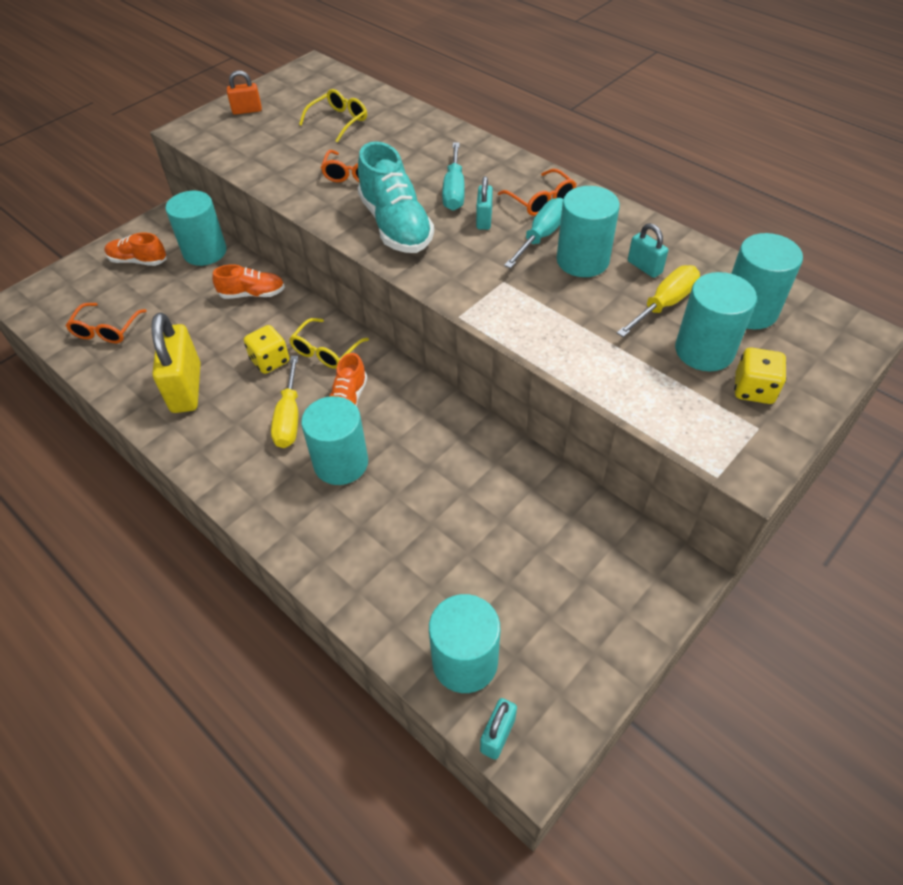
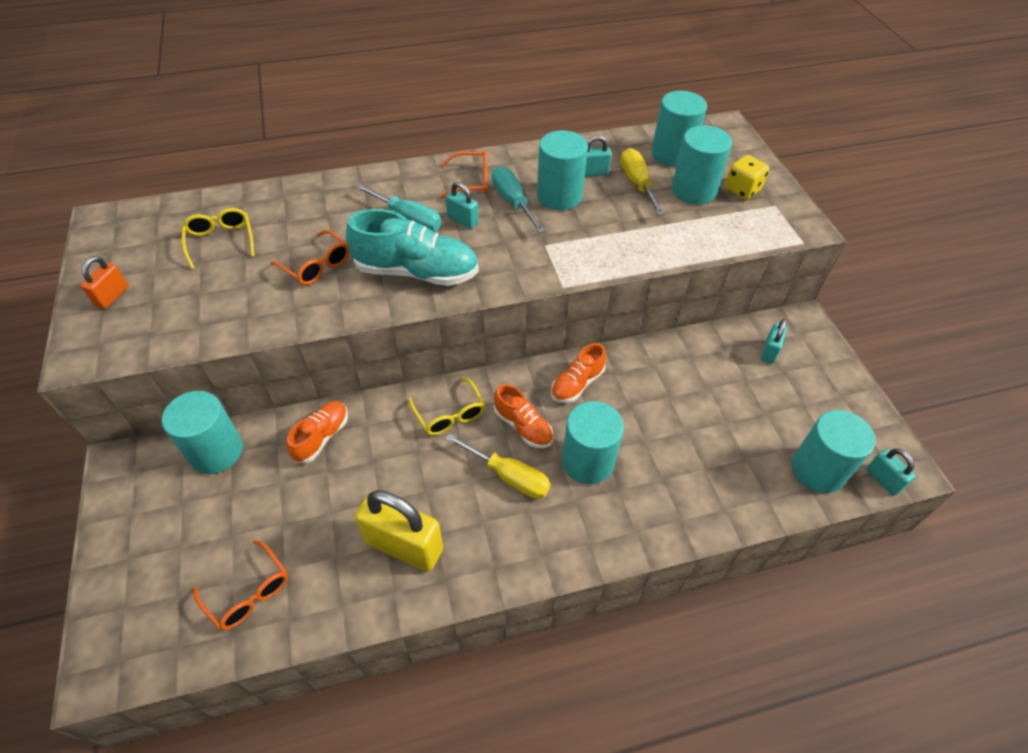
camera: 60 degrees left, 0 degrees up
orange shoe [104,232,167,266] -> orange shoe moved to [551,343,606,403]
yellow dice [244,325,289,374] -> none
none -> turquoise padlock [761,319,787,364]

